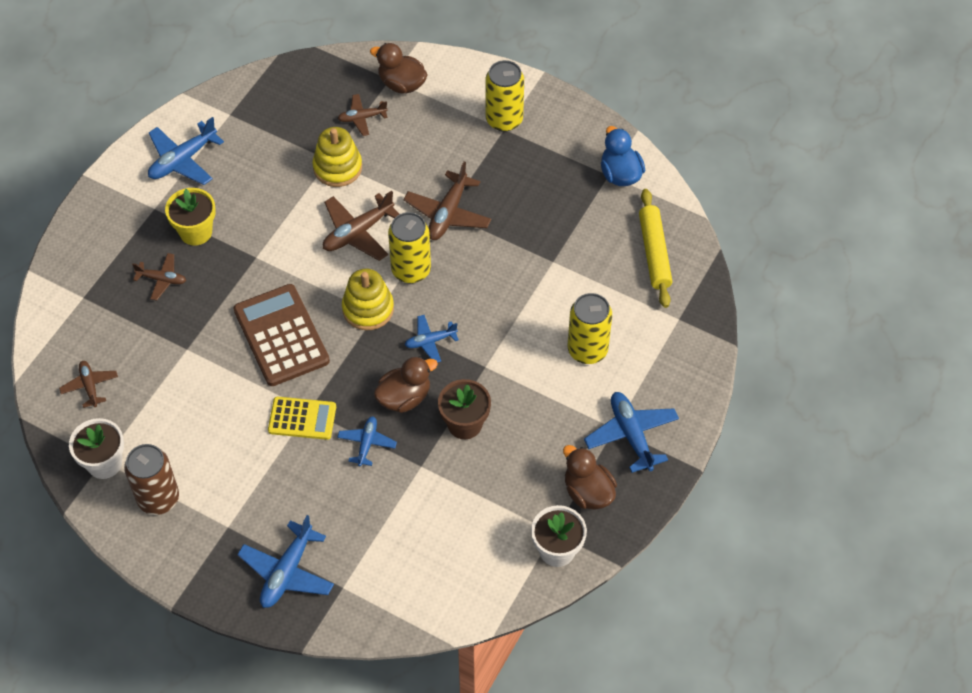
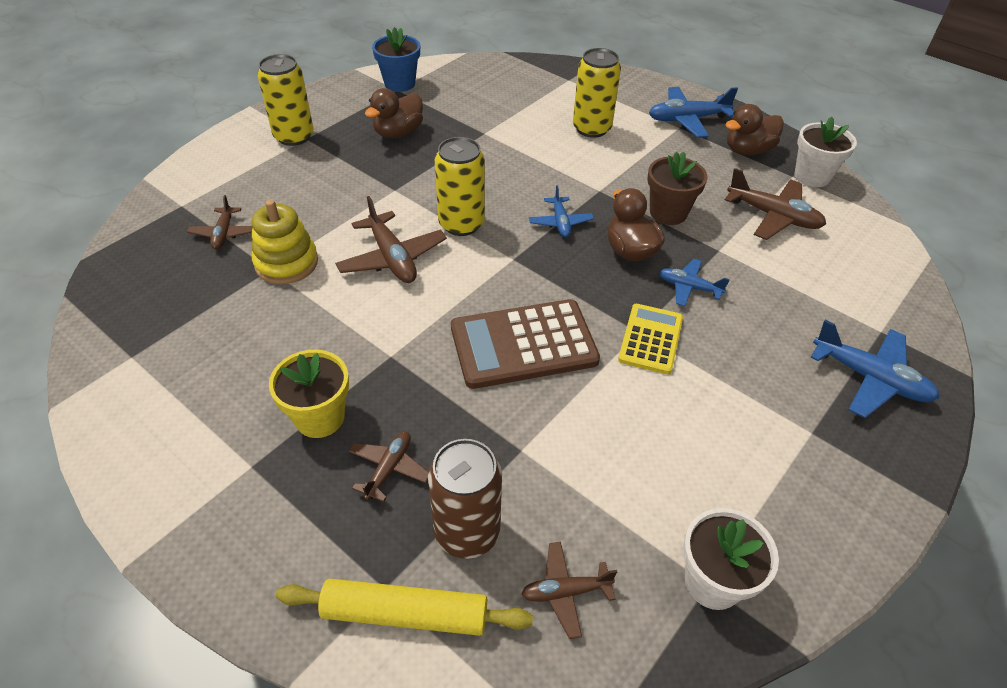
camera: 80 degrees left, 10 degrees down
brown can [124,444,179,515] -> brown can moved to [428,439,502,559]
blue plane [148,117,224,185] -> none
yellow stacking toy [342,269,394,330] -> none
brown duck [370,43,427,94] -> brown duck moved to [365,88,423,138]
brown plane [403,161,492,240] -> brown plane moved to [725,168,826,240]
blue duck [601,126,645,186] -> blue flower pot [372,27,420,92]
yellow rolling pin [639,189,672,308] -> yellow rolling pin moved to [276,578,533,636]

